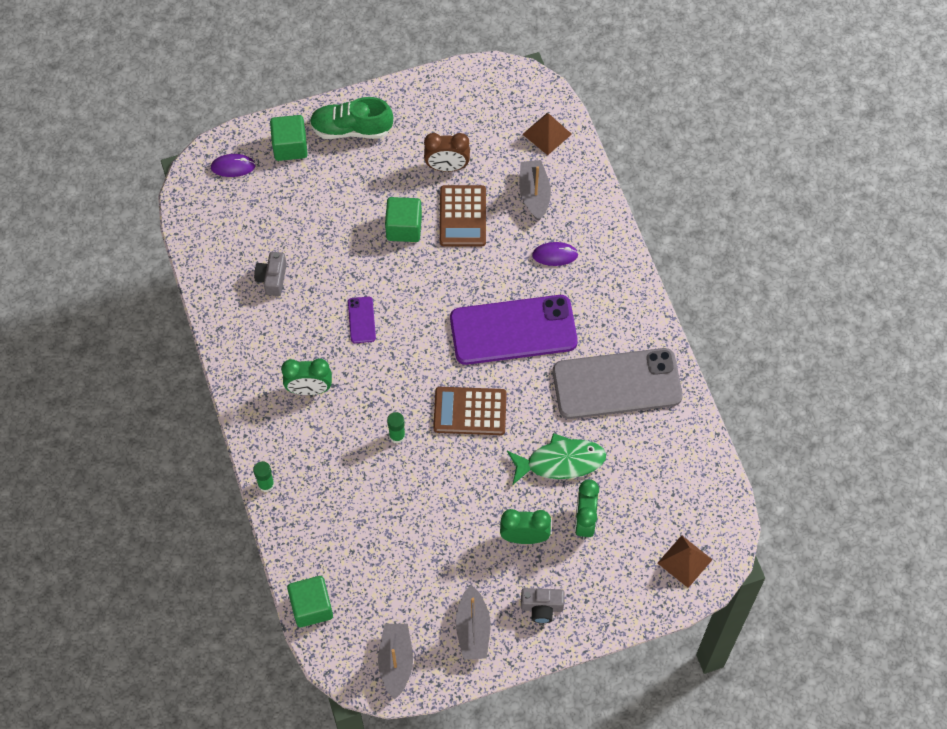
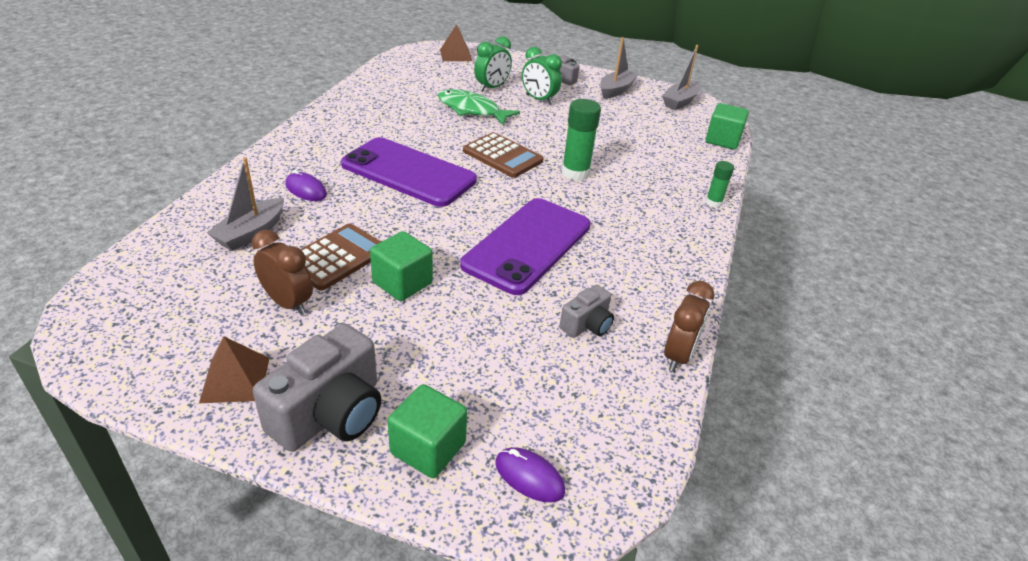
camera: 145 degrees left, 25 degrees down
green clock [281,358,332,395] -> none
green shoe [310,97,393,139] -> grey camera [253,323,381,452]
purple phone [348,297,376,343] -> purple phone [460,198,591,295], size x2.45
green glue stick [387,412,405,444] -> green glue stick [562,99,601,181], size x1.76
brown pyramid [522,113,572,155] -> brown pyramid moved to [199,336,269,403]
grey phone [553,348,683,419] -> none
none -> brown clock [664,281,715,372]

